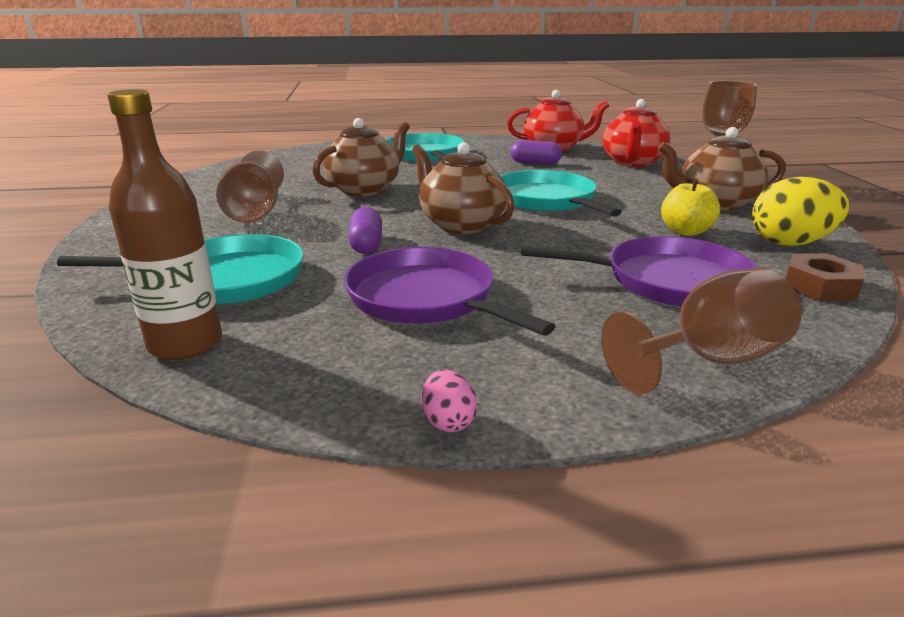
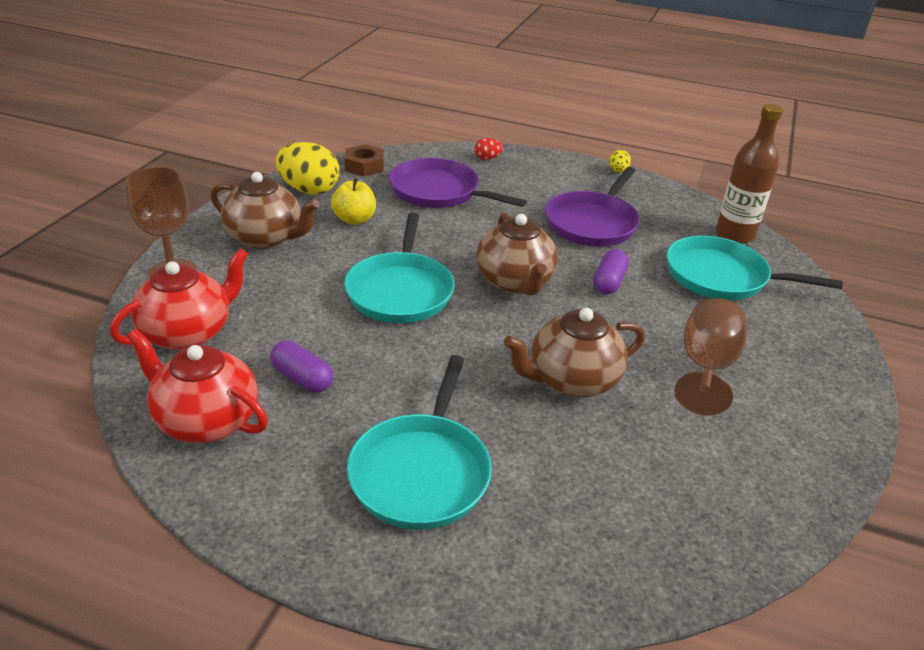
camera: 155 degrees left, 10 degrees up
purple pan [344,247,555,336] -> purple pan turned 45 degrees clockwise [545,167,640,246]
pink egg [422,369,477,432] -> yellow egg [609,150,631,173]
brown goblet [601,268,801,395] -> red egg [474,138,503,160]

